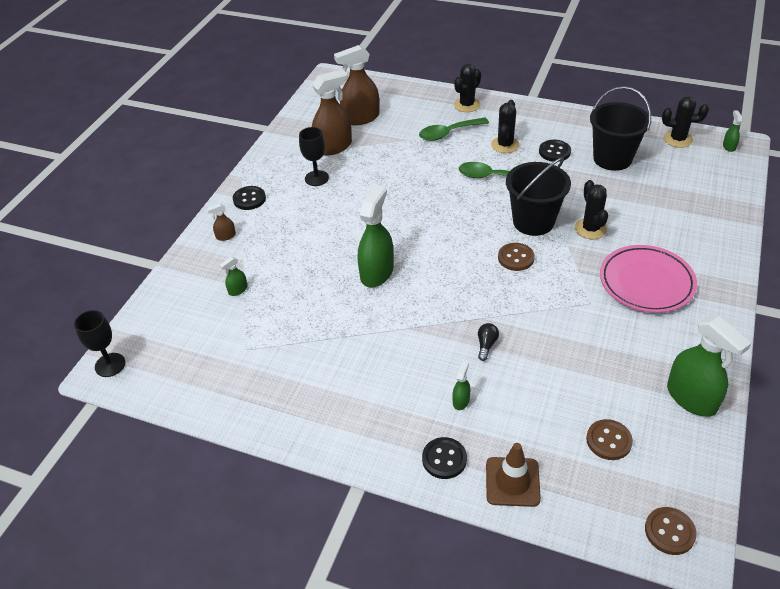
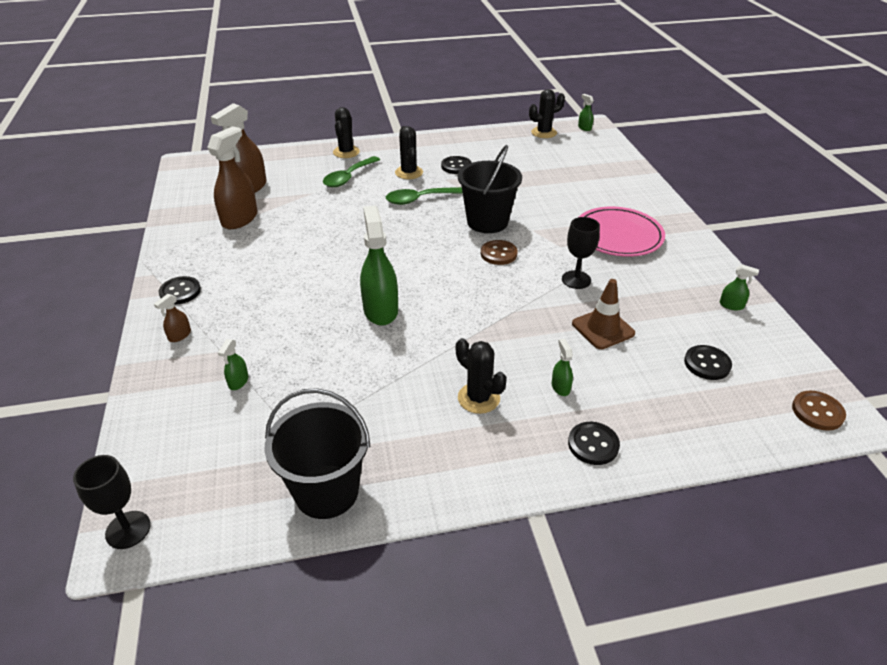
camera: 35 degrees left, 5 degrees down
black goblet [299,127,329,186] -> black goblet moved to [562,217,600,289]
black light bulb [478,323,499,361] -> none
brown traffic cone [486,443,541,507] -> brown traffic cone moved to [572,279,635,349]
black cactus [575,180,608,239] -> black cactus moved to [456,338,507,414]
brown button [586,419,633,460] -> black button [684,345,732,380]
black bucket [590,86,651,171] -> black bucket moved to [265,388,370,519]
green spray bottle [667,316,751,417] -> green spray bottle [720,264,759,310], size x0.45

